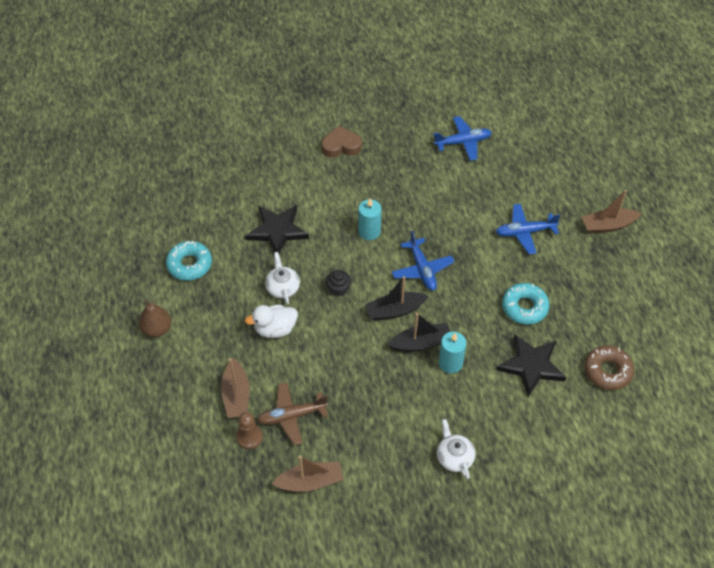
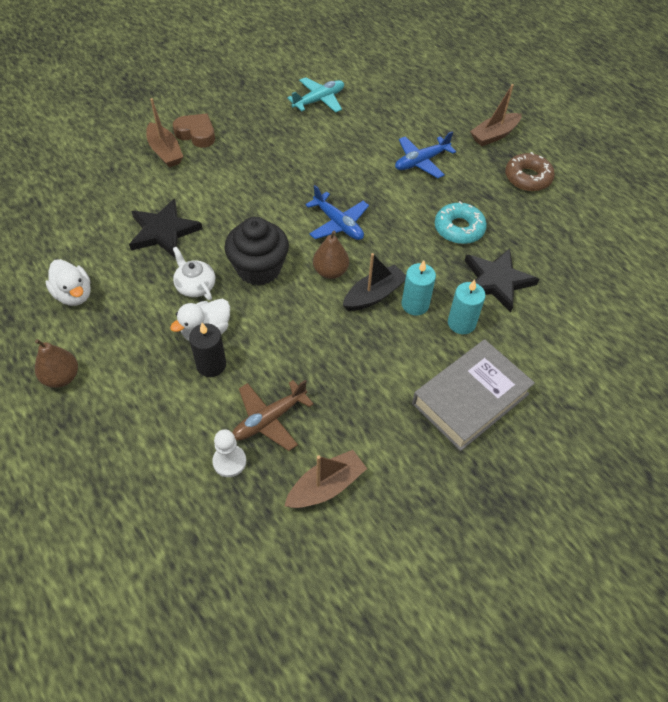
camera: 25 degrees left, 0 degrees up
turquoise donut [166,241,212,281] -> white duck [46,259,91,306]
brown boat [221,358,249,418] -> brown boat moved to [146,98,183,167]
brown pawn [236,412,263,449] -> white pawn [212,429,246,477]
brown heart [321,126,362,158] -> brown heart turned 60 degrees clockwise [173,113,215,148]
black cupcake [326,270,351,296] -> black cupcake [224,217,289,286], size x2.09
turquoise candle [358,198,382,240] -> turquoise candle moved to [448,280,486,334]
black boat [365,276,428,321] -> brown pear [313,231,349,279]
blue plane [433,116,492,161] -> turquoise plane [287,77,344,113]
white teapot [437,419,476,479] -> grey book [412,339,535,451]
brown donut [584,345,634,390] -> brown donut moved to [505,152,555,191]
none -> black candle [189,323,226,377]

